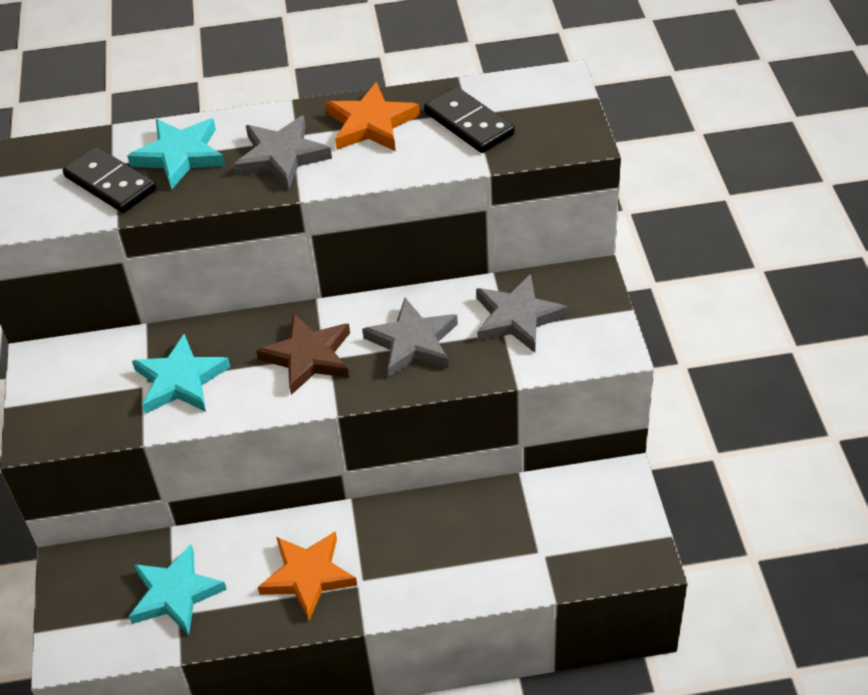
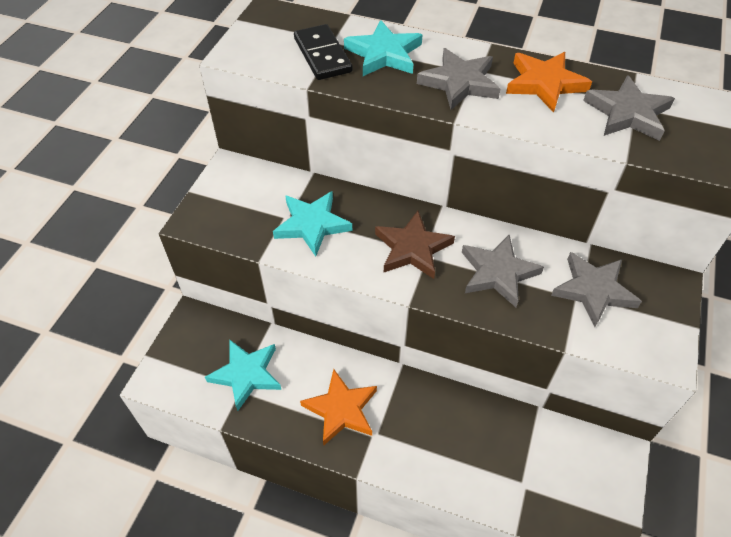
camera: 25 degrees right, 5 degrees up
black domino [424,87,515,153] -> grey star [583,75,675,141]

